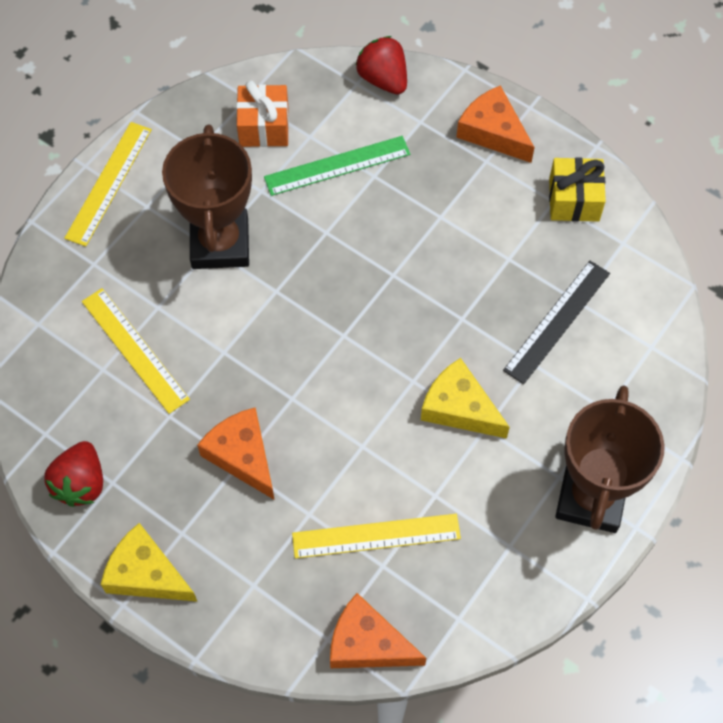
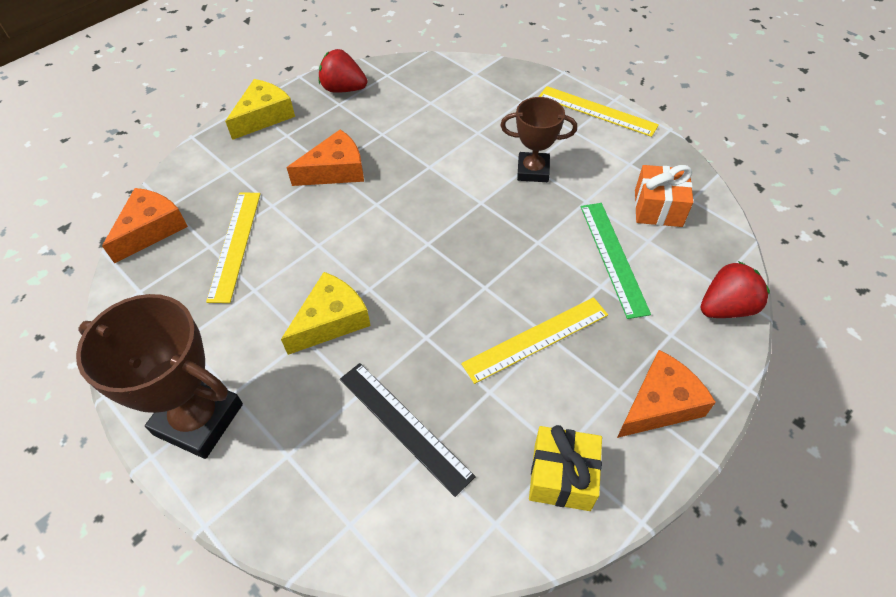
camera: 100 degrees right, 10 degrees down
yellow ruler [82,288,190,414] -> yellow ruler moved to [461,297,608,384]
brown trophy [162,124,252,269] -> brown trophy [500,97,577,182], size x0.62

